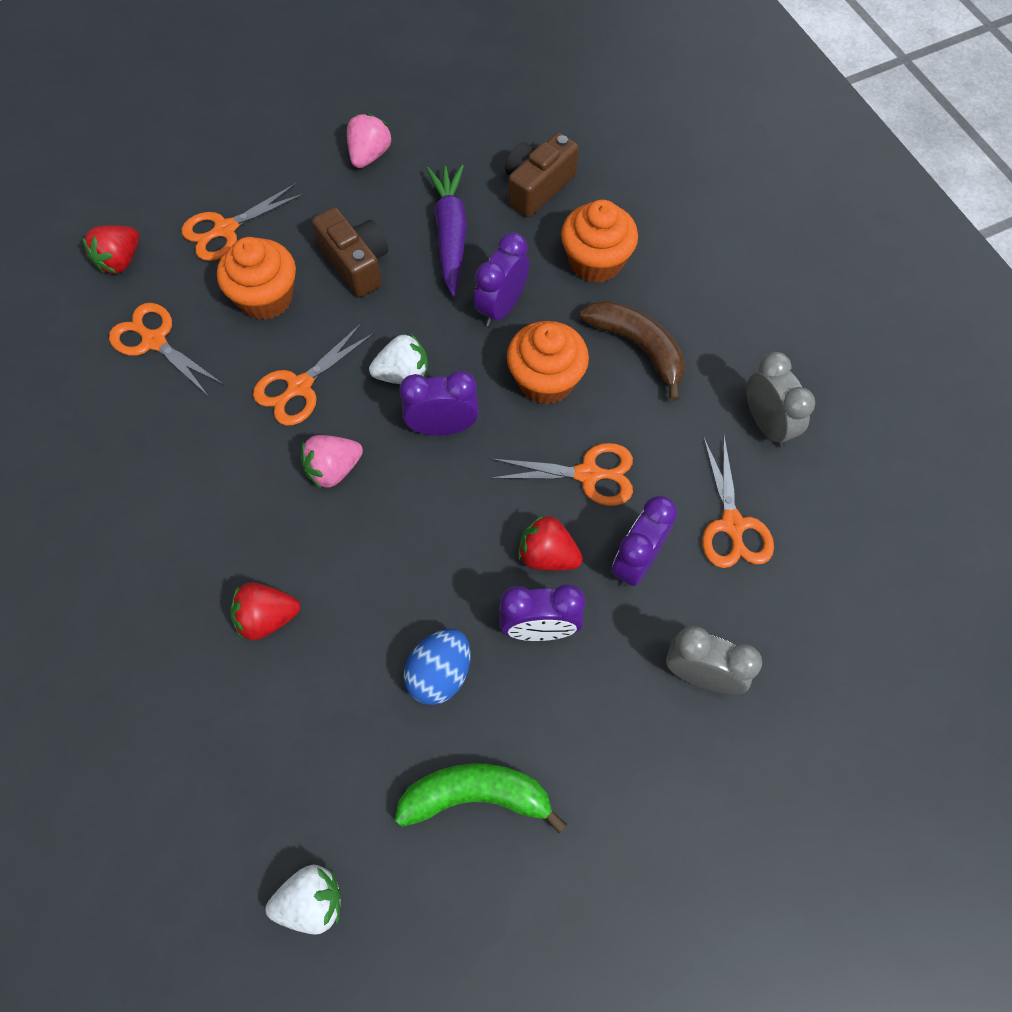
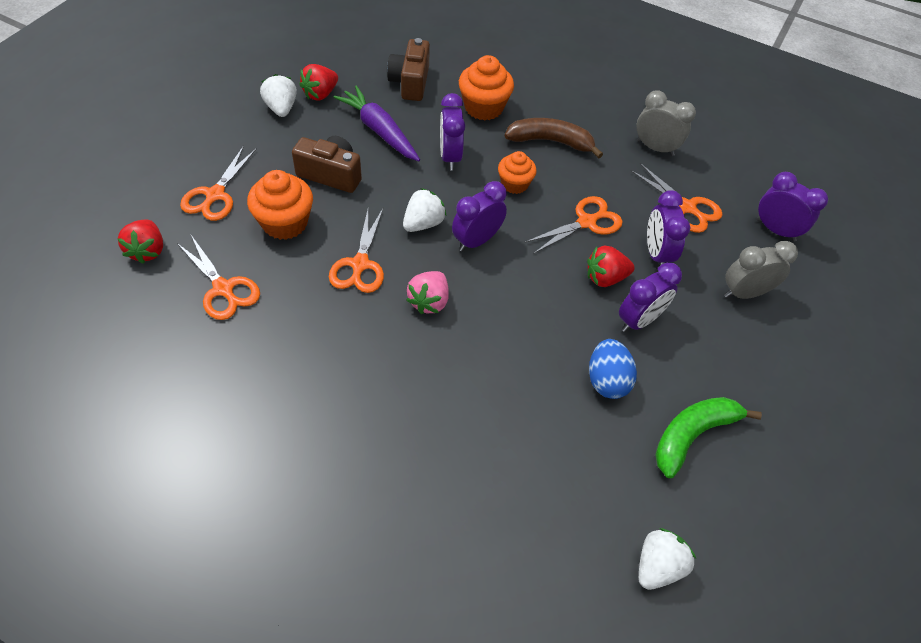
camera: 40 degrees left, 10 degrees down
orange scissors [109,303,224,396] -> orange scissors turned 135 degrees counterclockwise [177,235,260,320]
red strawberry [230,582,300,641] -> red strawberry moved to [299,64,338,100]
pink strawberry [347,113,392,168] -> white strawberry [260,74,297,117]
orange cupcake [507,321,589,404] -> orange cupcake [498,151,537,194], size x0.65
none -> purple clock [757,172,828,242]

